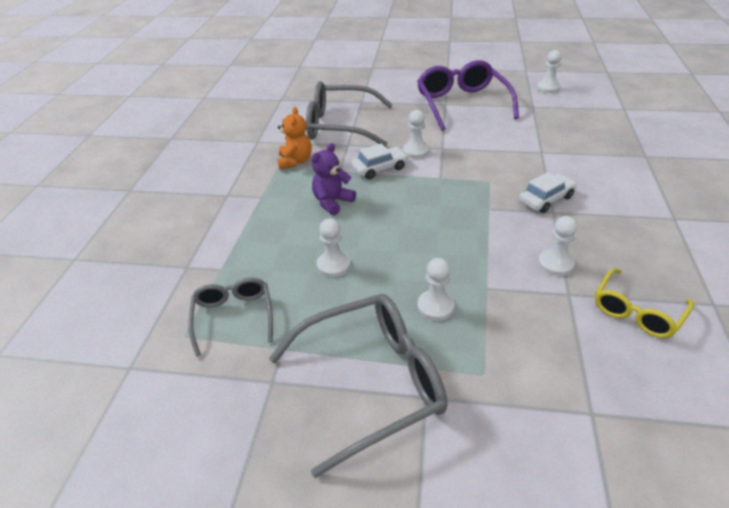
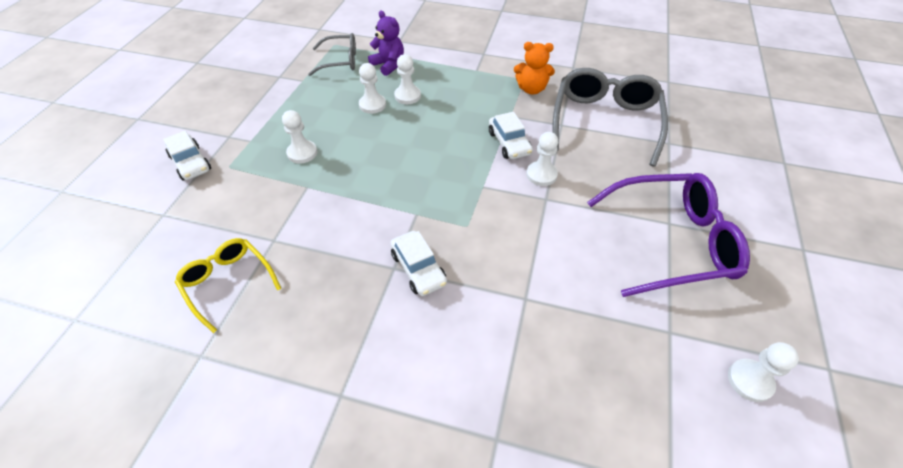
camera: 95 degrees right, 10 degrees up
grey glasses [269,294,447,478] -> none
purple teddy bear [311,143,356,215] -> purple teddy bear moved to [368,10,404,76]
white pawn [538,216,577,276] -> white pawn moved to [394,54,421,104]
none -> white car [163,131,211,180]

